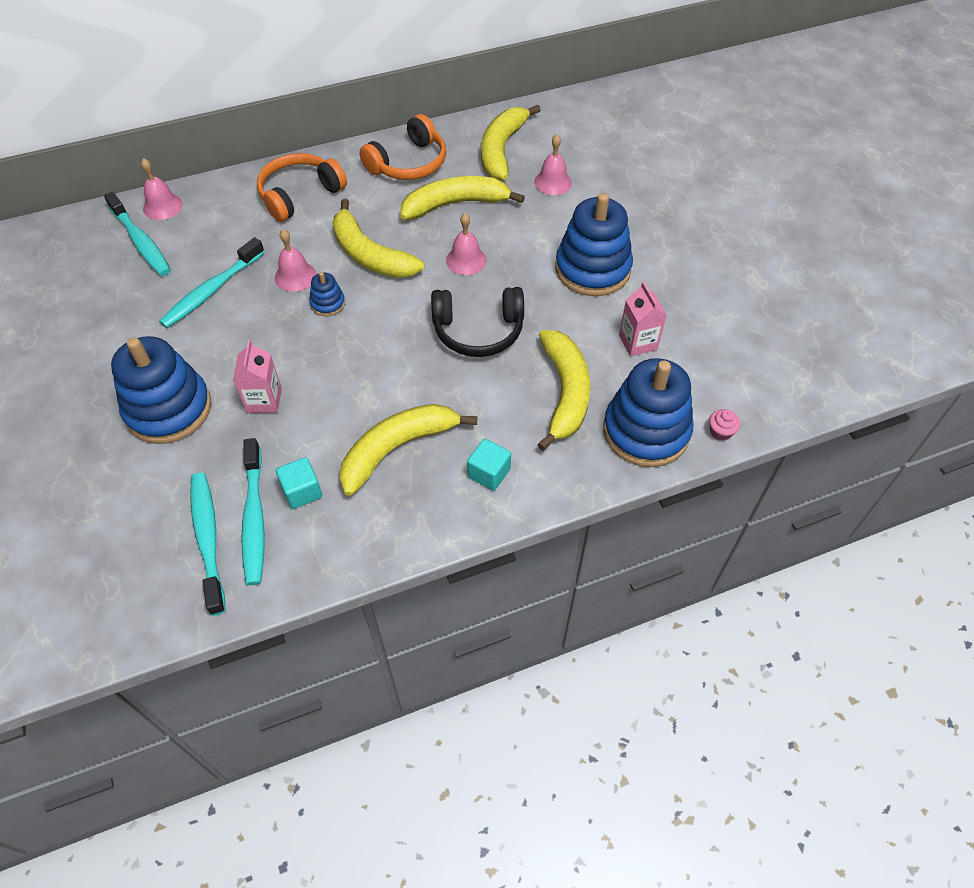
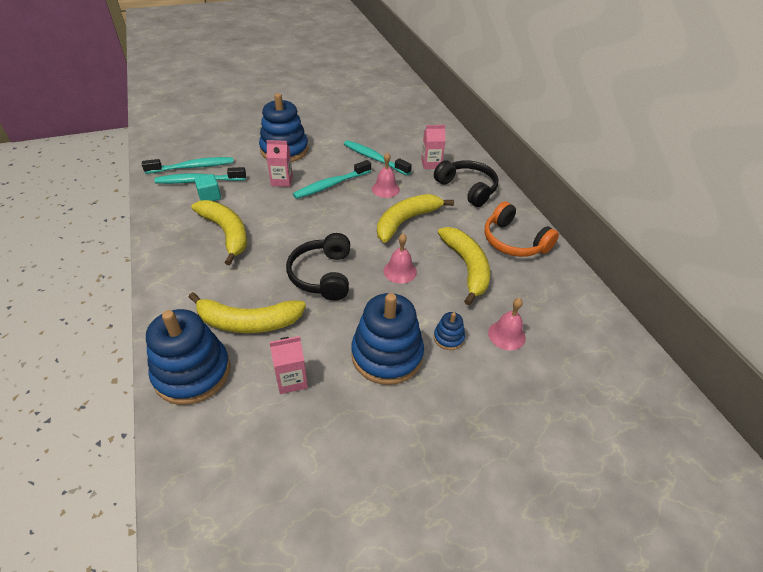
camera: 90 degrees right, 10 degrees down
turquoise toothbrush [104,192,171,276] -> turquoise toothbrush moved to [293,160,371,199]
pink bell [141,158,183,220] -> none
orange headphones [257,153,347,222] -> black headphones [434,160,498,207]
blue stacking toy [309,272,345,316] -> blue stacking toy moved to [434,312,465,350]
turquoise cube [467,439,511,491] -> none
yellow banana [481,105,541,180] -> none
pink cupcake [709,409,740,441] -> none
none -> pink carton [421,125,446,169]

